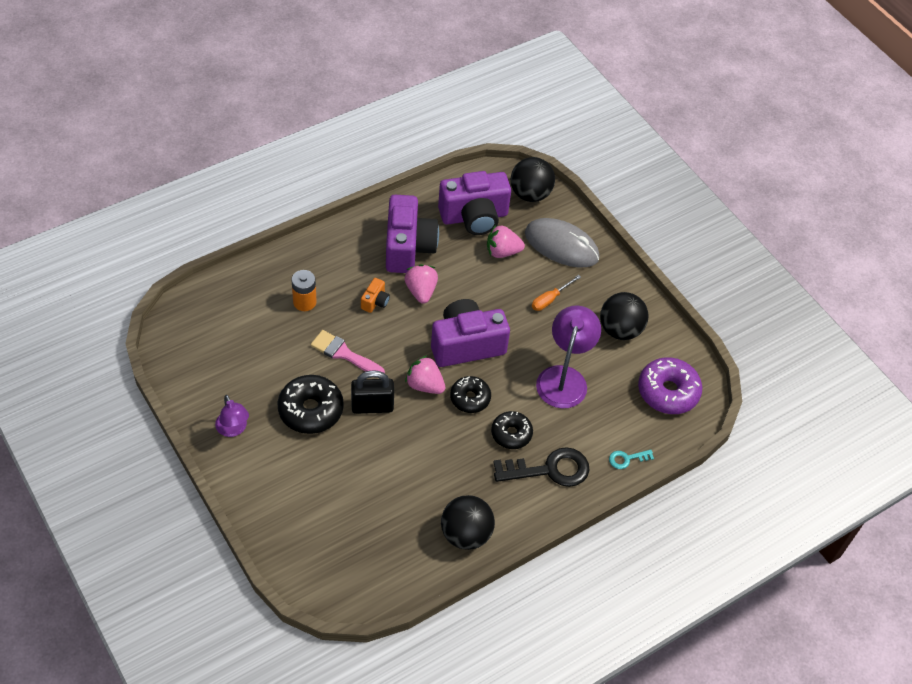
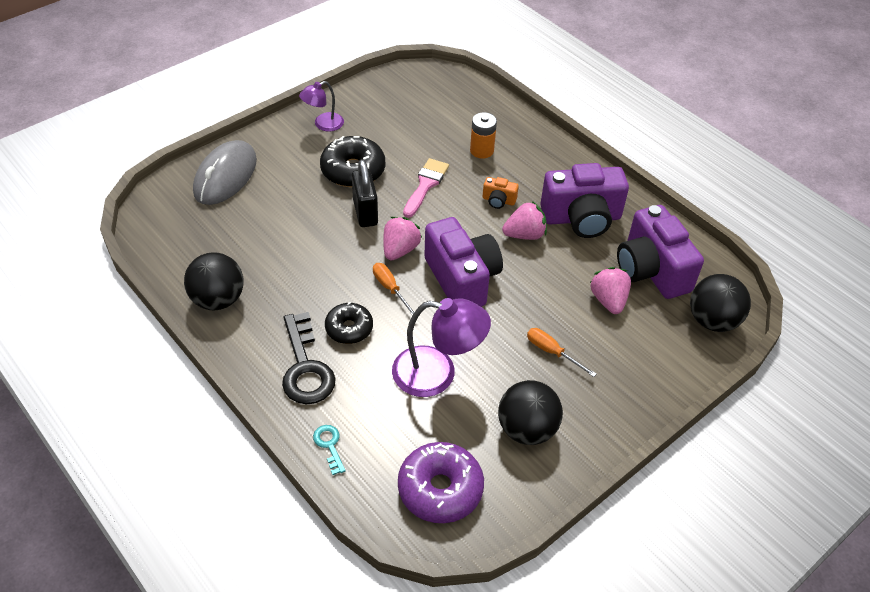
camera: 85 degrees right, 5 degrees down
black donut [450,376,491,413] -> orange screwdriver [373,263,415,315]
grey mouse [525,218,599,268] -> grey mouse moved to [193,140,257,205]

